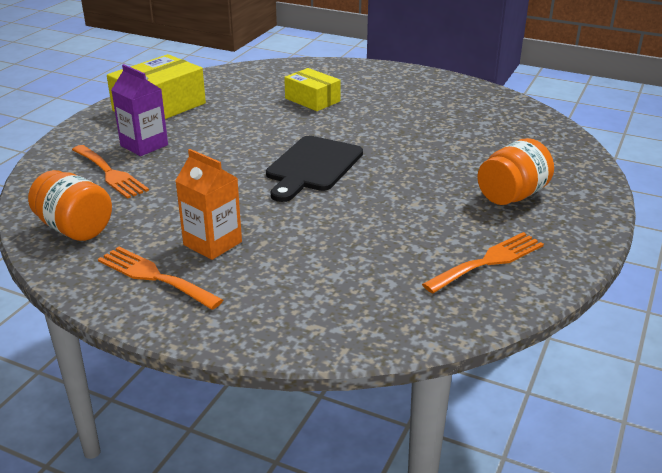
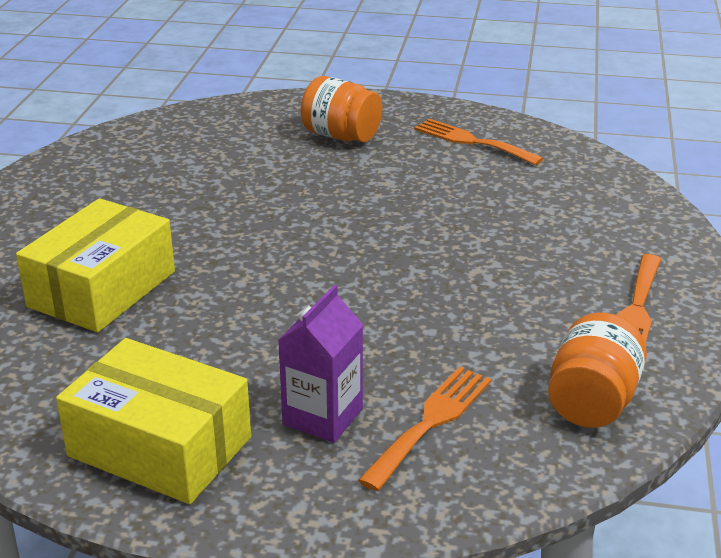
camera: 105 degrees left, 0 degrees up
orange carton [175,149,242,260] -> none
black cutting board [266,136,363,202] -> none
yellow box [284,68,341,111] -> yellow box [16,198,175,332], size x1.62

